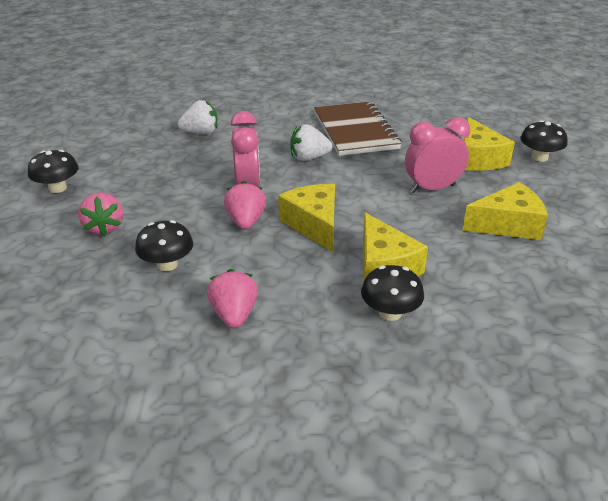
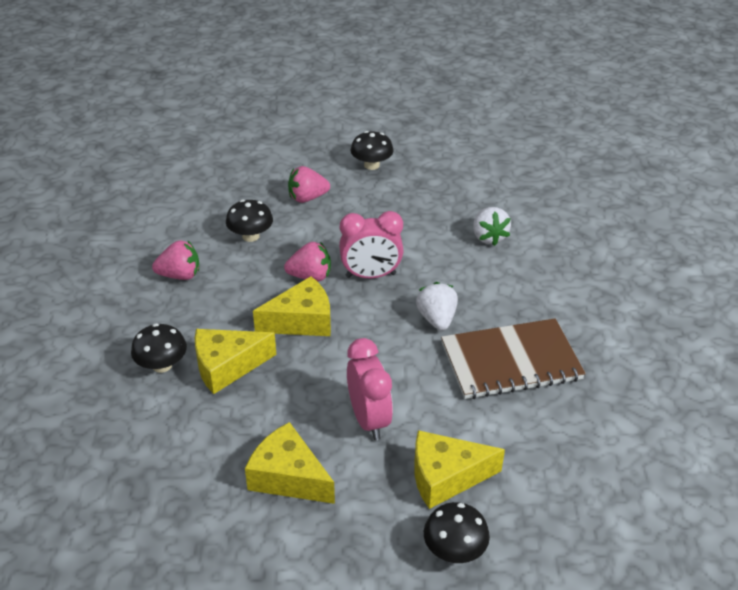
camera: 90 degrees right, 5 degrees up
yellow cheese [462,182,548,240] -> yellow cheese turned 135 degrees clockwise [245,422,335,504]

